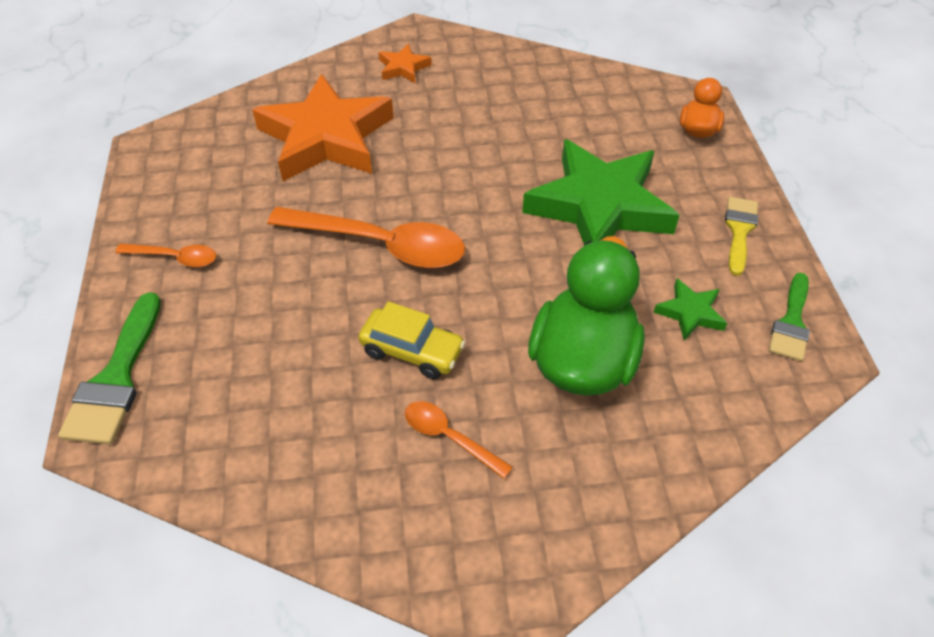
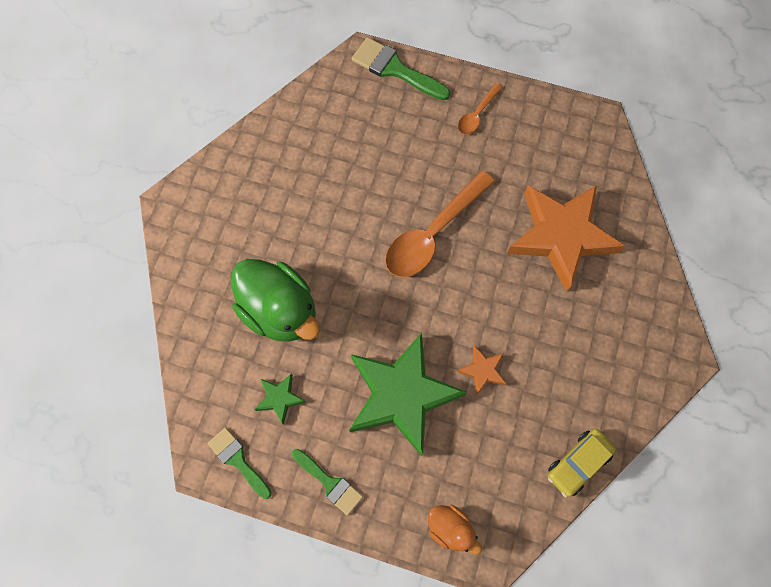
camera: 115 degrees right, 20 degrees up
yellow car [358,301,466,379] -> yellow car moved to [548,428,616,498]
orange star [379,44,432,83] -> orange star moved to [457,345,507,395]
orange spoon [405,401,513,479] -> none
yellow brush [725,197,758,276] -> green brush [292,449,363,516]

